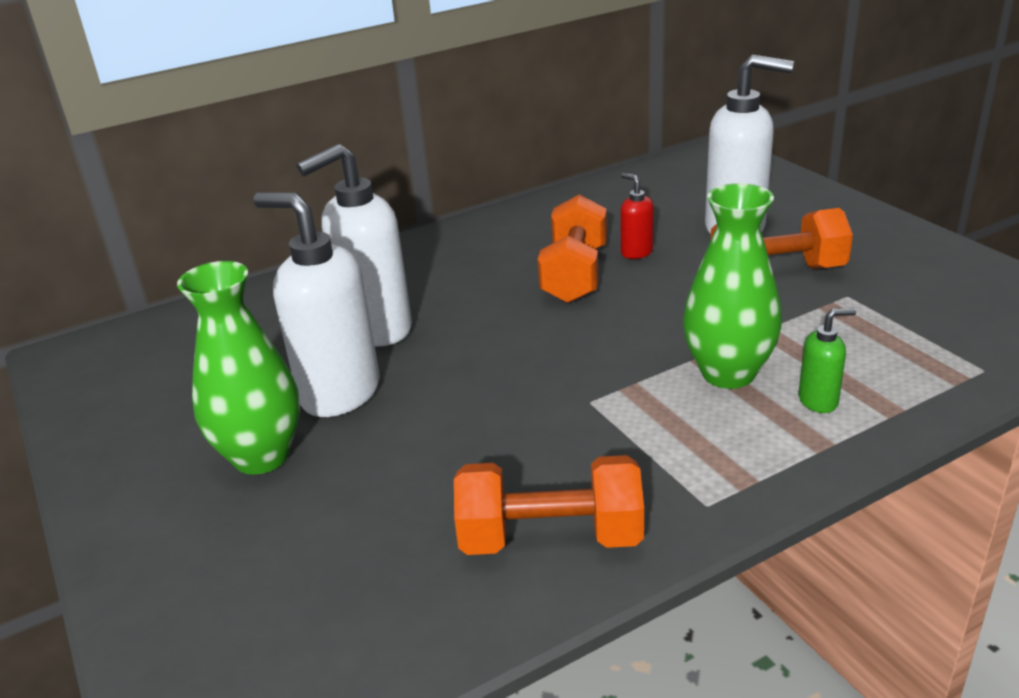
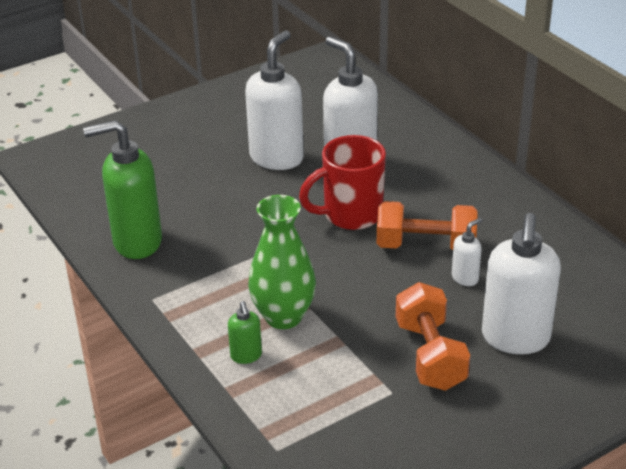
camera: 85 degrees right, 5 degrees up
green vase [177,261,300,475] -> none
orange dumbbell [454,455,644,555] -> green soap dispenser [83,120,162,259]
red soap dispenser [620,173,654,259] -> white soap dispenser [452,218,483,286]
none -> red mug [299,135,386,230]

